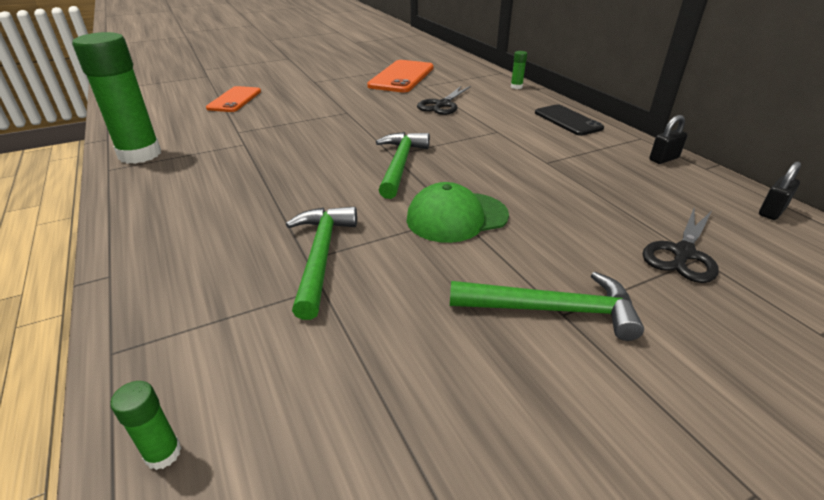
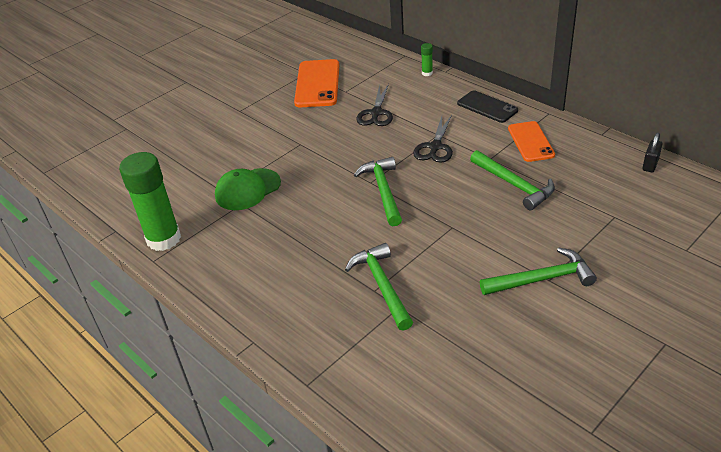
camera: 15 degrees left, 5 degrees up
green glue stick [110,381,181,470] -> none
orange phone [206,86,261,112] -> orange phone moved to [508,121,555,162]
green cap [407,182,509,243] -> green cap moved to [215,168,281,210]
black scissors [643,208,718,283] -> black scissors moved to [413,115,453,163]
black padlock [649,115,687,164] -> none
none -> green hammer [470,150,555,210]

